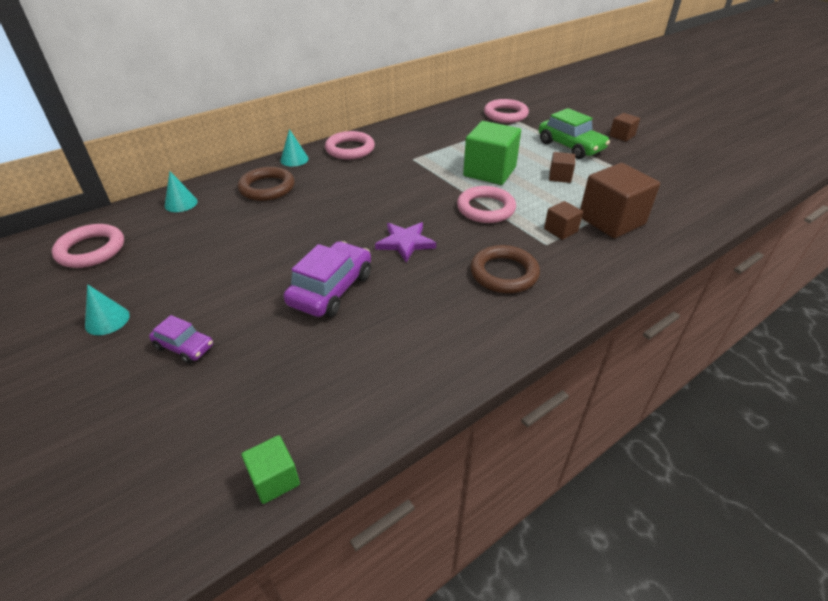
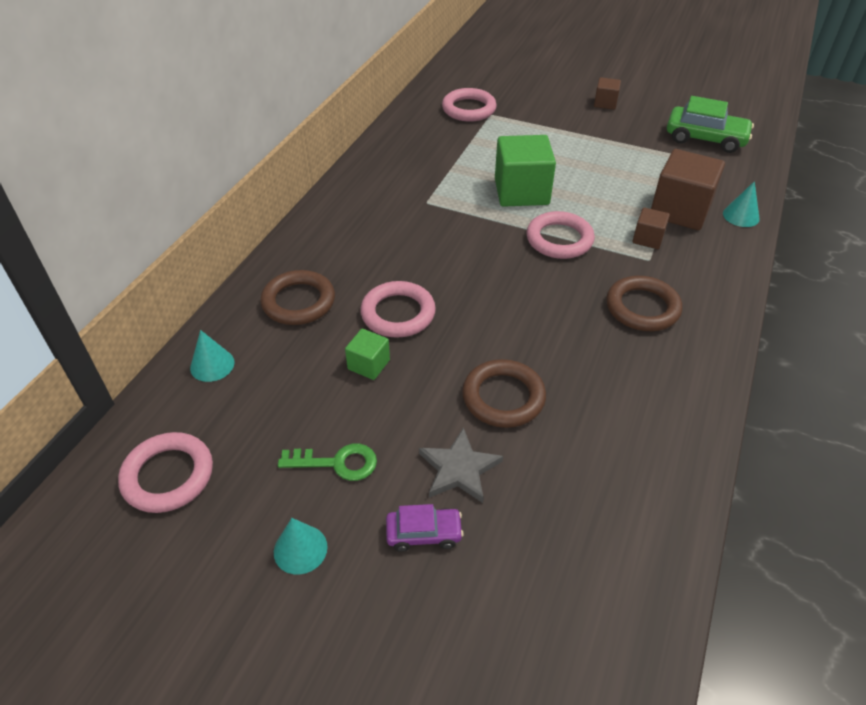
camera: 30 degrees left, 5 degrees up
green cube [241,435,300,504] -> green cube moved to [345,329,390,380]
turquoise cone [280,129,309,166] -> turquoise cone moved to [723,181,760,227]
purple car [284,241,371,317] -> brown ring [462,359,546,428]
pink ring [325,131,375,159] -> pink ring moved to [360,281,436,338]
purple star [375,222,436,262] -> none
green car [539,108,610,159] -> green car moved to [667,96,754,153]
brown cube [549,152,575,183] -> none
none -> green key [278,443,377,481]
none -> grey star [419,427,503,503]

